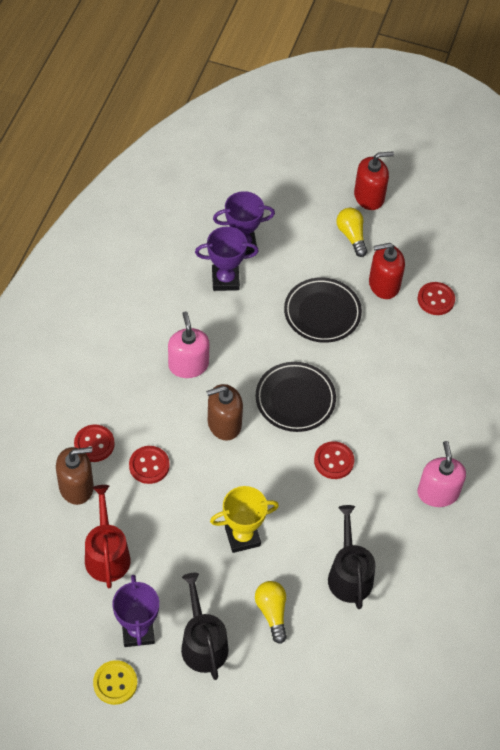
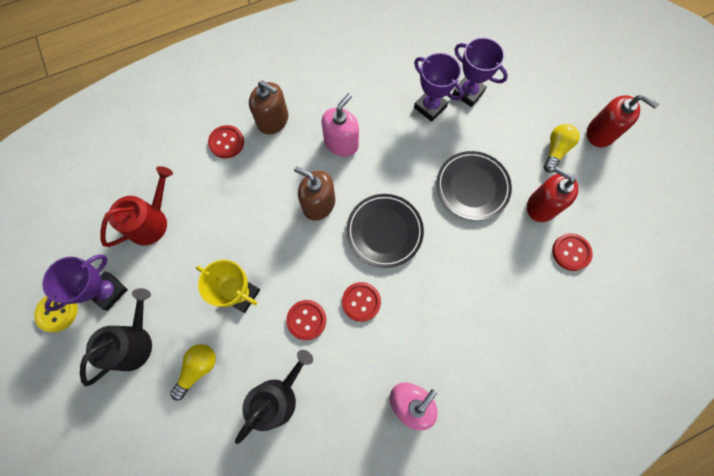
camera: 50 degrees right, 15 degrees up
brown soap dispenser [56,447,94,505] -> brown soap dispenser moved to [249,80,288,135]
red button [129,446,170,484] -> red button moved to [286,300,326,340]

